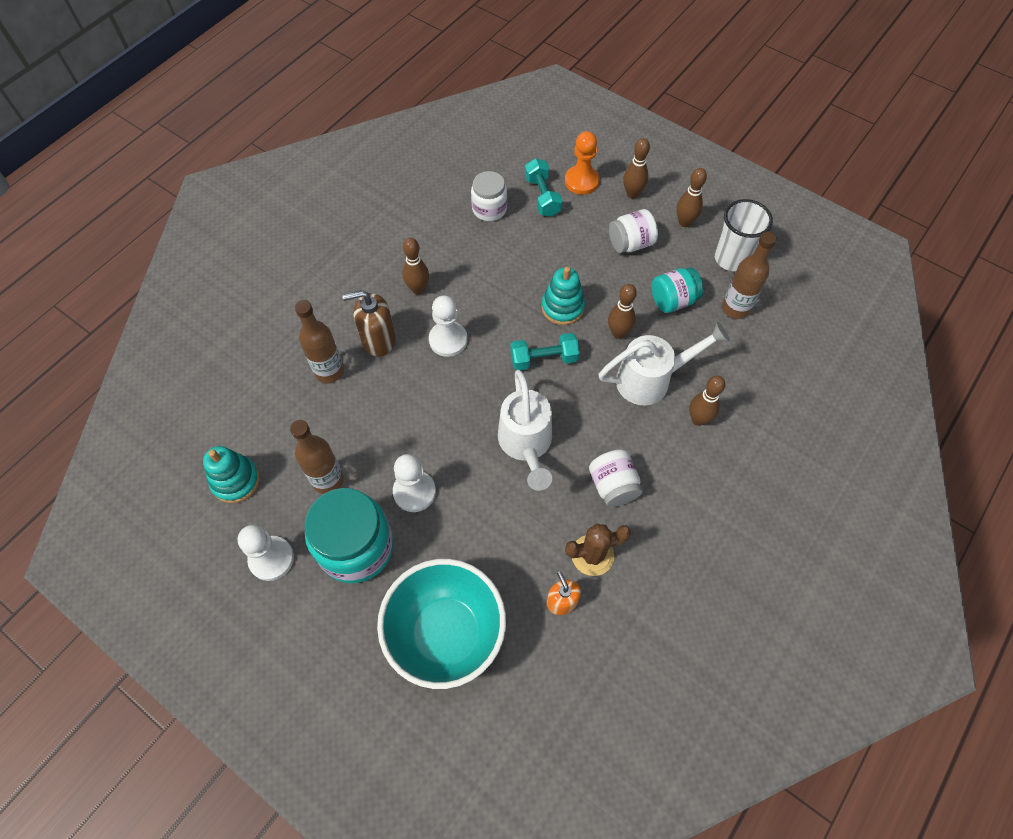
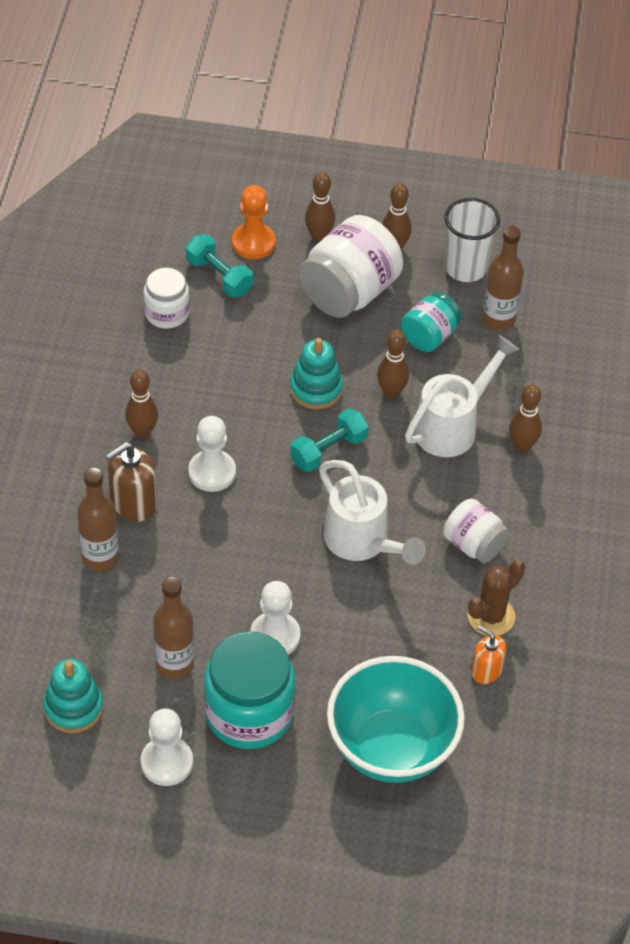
camera: 30 degrees left, 10 degrees down
white jar [609,209,658,253] -> white jar [299,215,403,318], size x1.73

